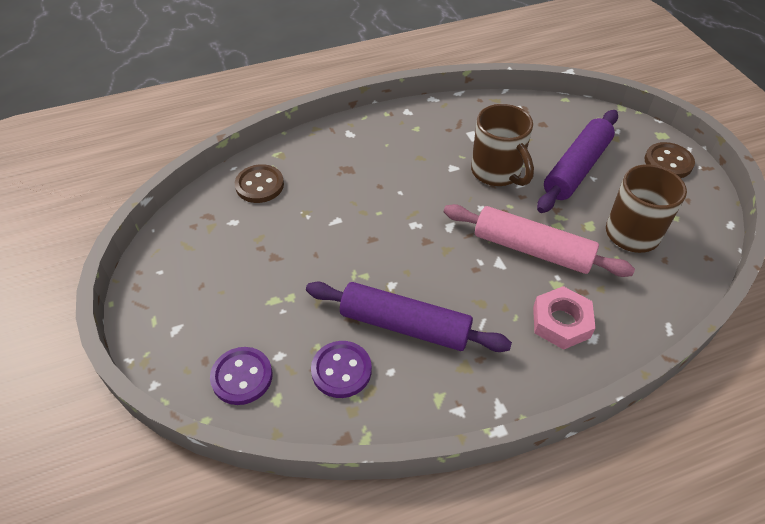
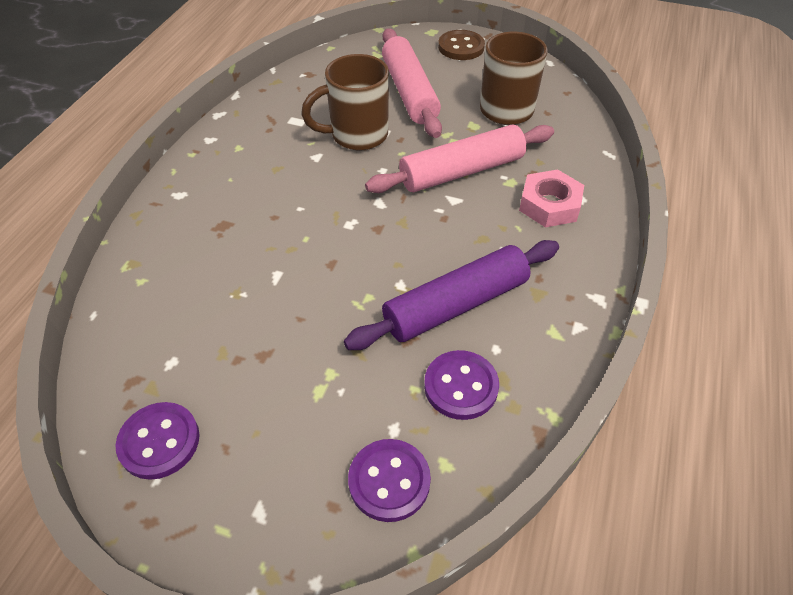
camera: 50 degrees left, 0 degrees up
brown button [235,164,284,203] -> none
brown mug [471,104,534,186] -> brown mug turned 150 degrees clockwise [301,54,389,150]
purple rolling pin [537,110,618,213] -> pink rolling pin [382,28,442,138]
none -> purple button [116,402,200,480]

